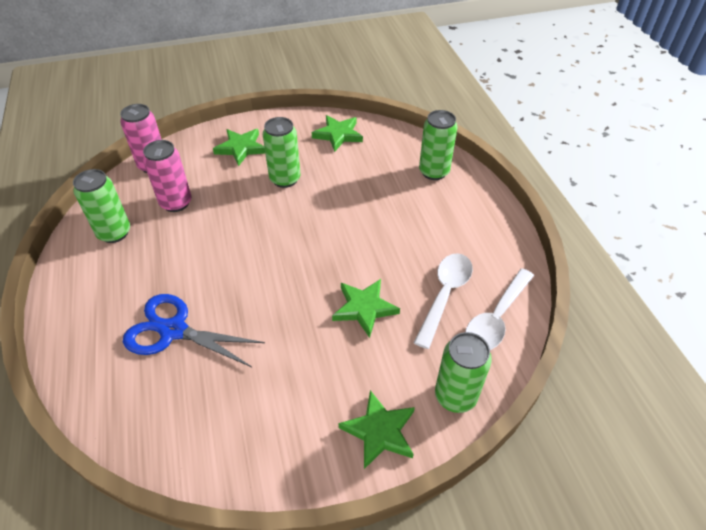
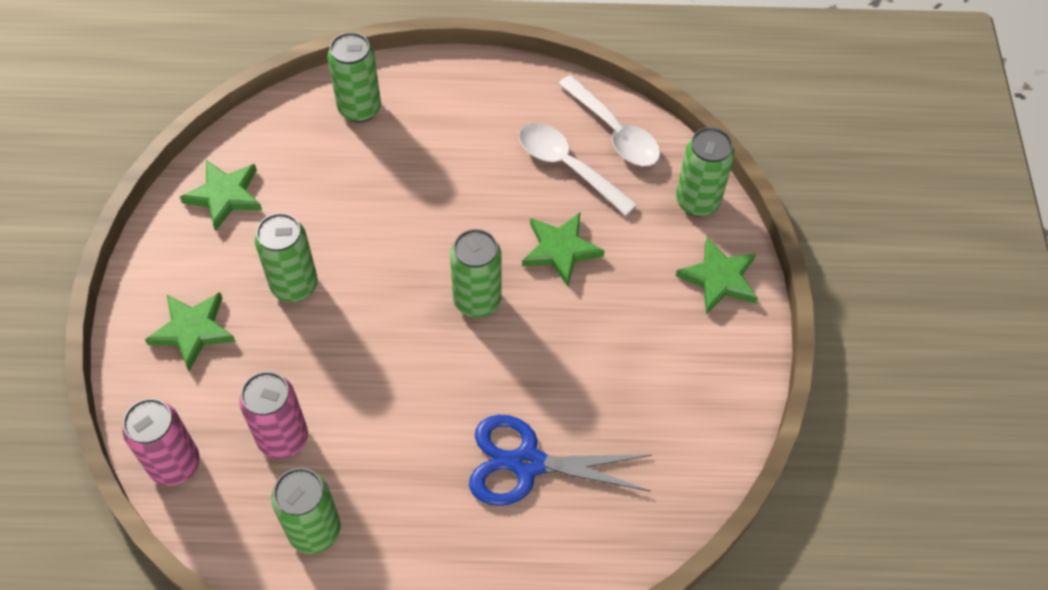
camera: 75 degrees left, 10 degrees up
blue scissors [123,294,265,367] -> blue scissors turned 60 degrees clockwise [469,415,652,506]
none -> green can [450,229,502,318]

